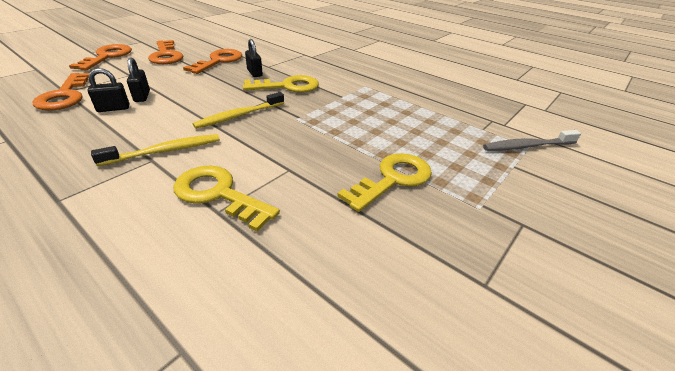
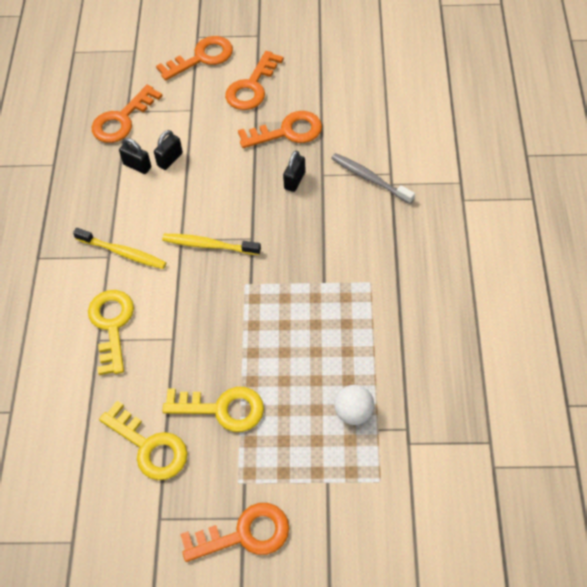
camera: 55 degrees right, 20 degrees up
yellow key [243,75,319,93] -> yellow key moved to [99,401,187,480]
grey toothbrush [483,130,581,151] -> grey toothbrush moved to [331,153,415,204]
none -> orange key [180,503,289,562]
none -> white ball [334,385,374,425]

